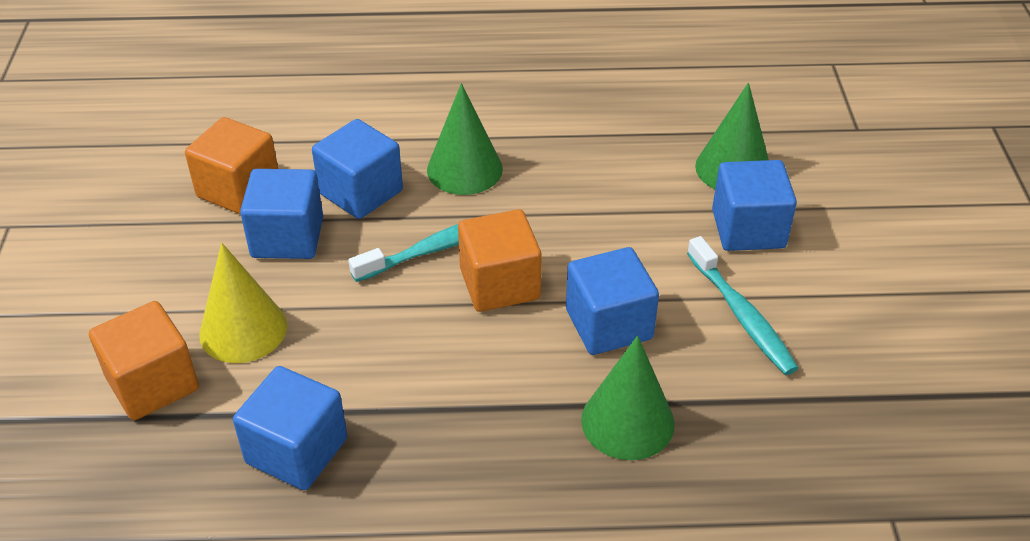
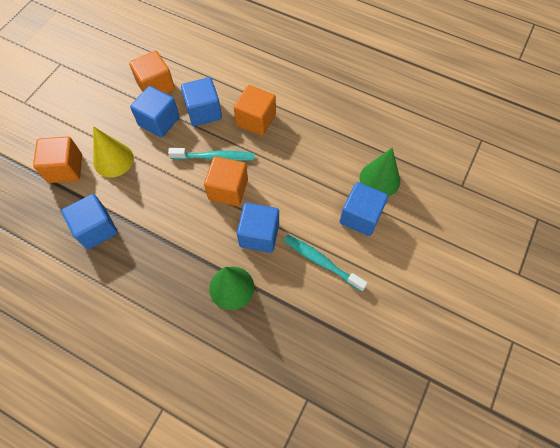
camera: 30 degrees right, 20 degrees up
green cone [427,83,503,195] -> orange cube [234,85,276,136]
turquoise toothbrush [687,236,799,375] -> turquoise toothbrush turned 120 degrees clockwise [284,235,368,292]

